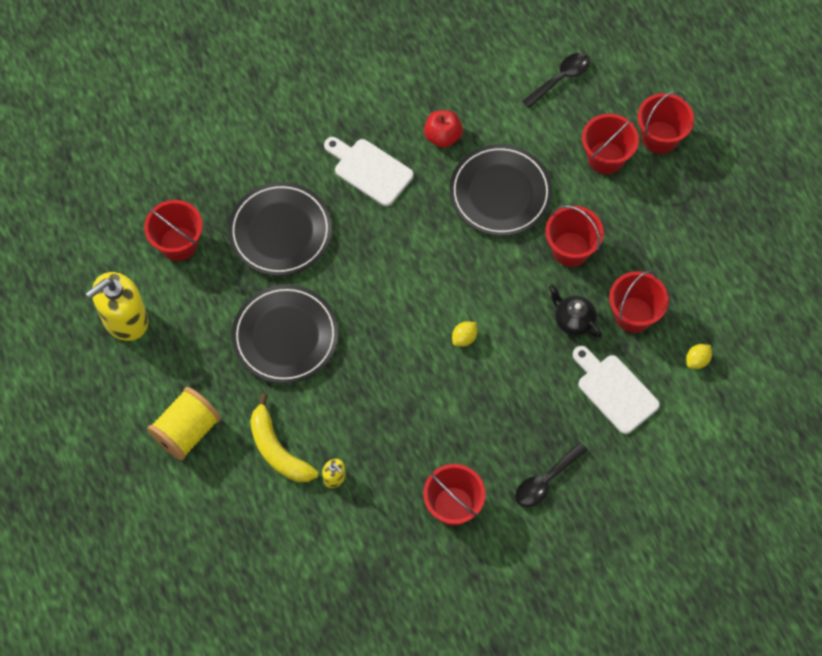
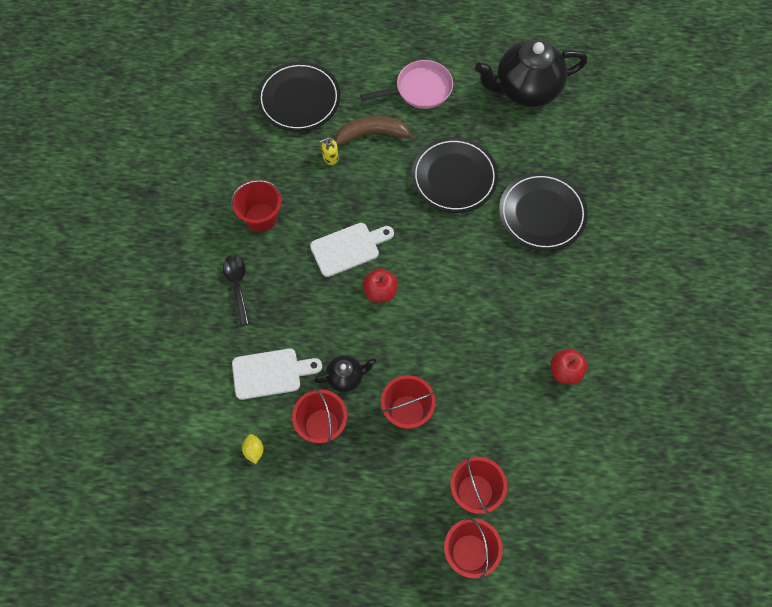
camera: 120 degrees right, 0 degrees up
yellow soap dispenser [86,272,148,341] -> black teapot [475,40,588,107]
red bucket [144,200,203,261] -> none
yellow spool [147,387,221,461] -> pink pan [360,60,453,109]
yellow banana [250,393,319,482] -> brown banana [335,116,417,145]
white cutting board [324,137,414,206] -> white cutting board moved to [310,223,394,277]
black plate [450,144,552,236] -> black plate moved to [257,62,340,132]
yellow lemon [452,321,477,347] -> red apple [363,268,398,303]
black spoon [522,53,590,108] -> none

